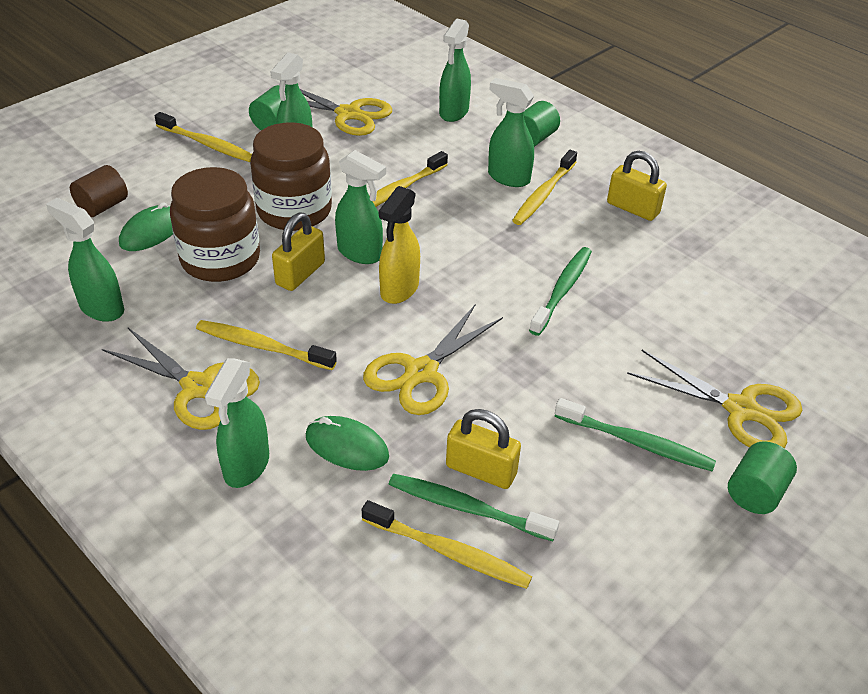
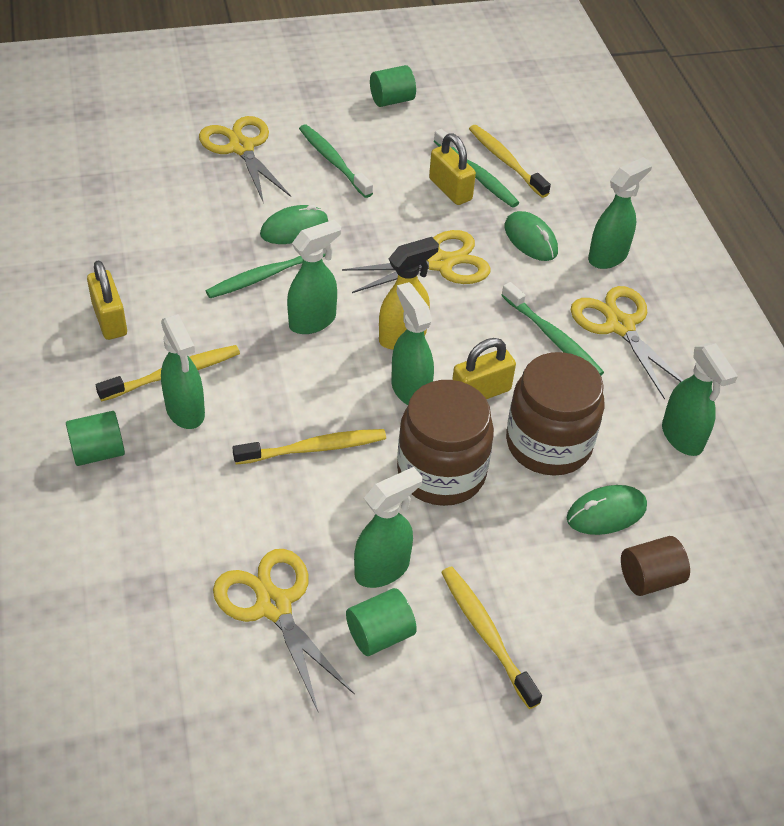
camera: 150 degrees left, 5 degrees up
yellow toothbrush [196,320,337,370] -> green toothbrush [501,282,604,376]
green spray bottle [439,18,471,122] -> green spray bottle moved to [287,220,341,334]
green cylinder [728,441,797,514] -> green cylinder moved to [370,65,416,107]
none -> green mouse [260,205,328,244]

